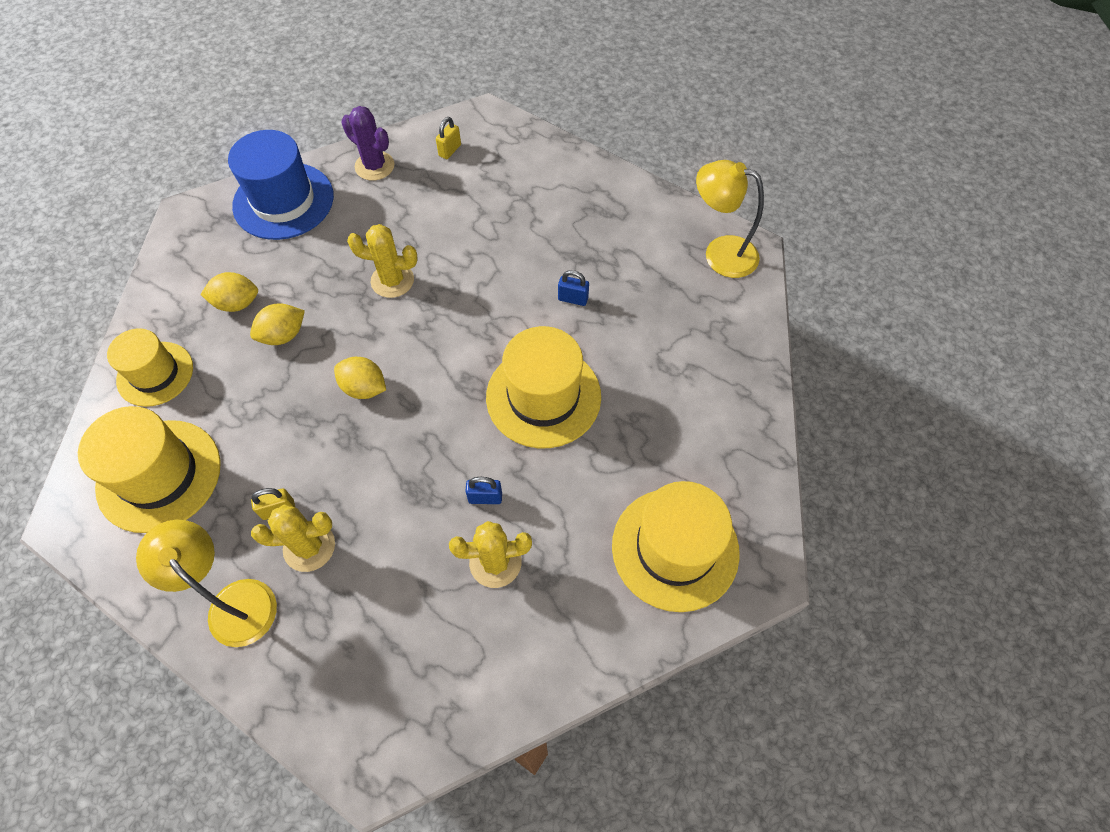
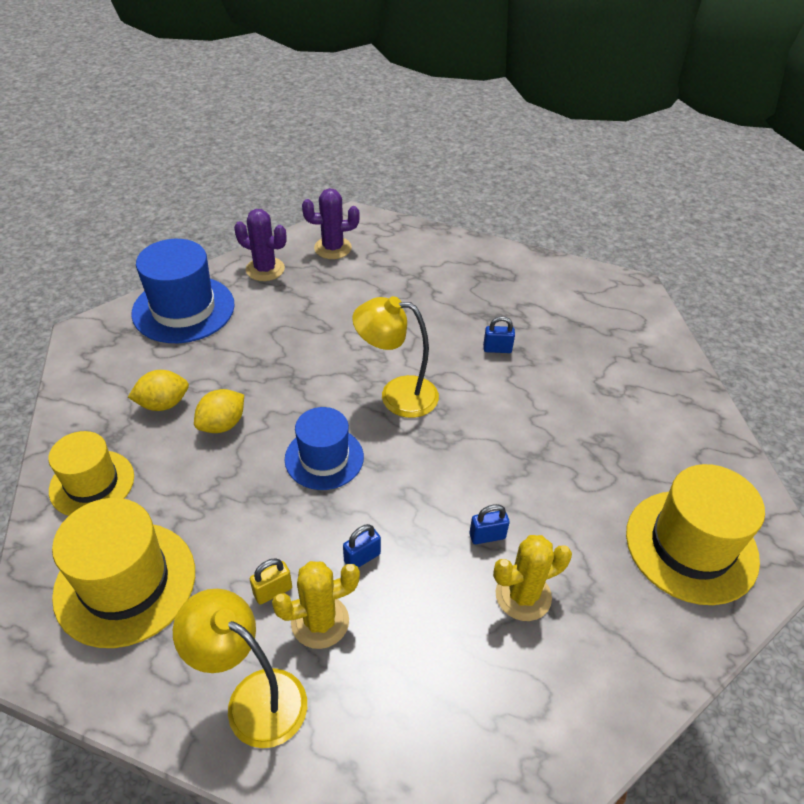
camera: 15 degrees left, 15 degrees down
yellow lemon [334,357,386,399] -> blue hat [285,407,364,490]
yellow cactus [347,224,418,298] -> none
yellow padlock [436,117,461,159] -> purple cactus [302,188,360,259]
yellow hat [486,326,601,448] -> none
yellow lamp [696,160,764,278] -> yellow lamp moved to [352,296,439,418]
none -> blue padlock [343,524,381,568]

